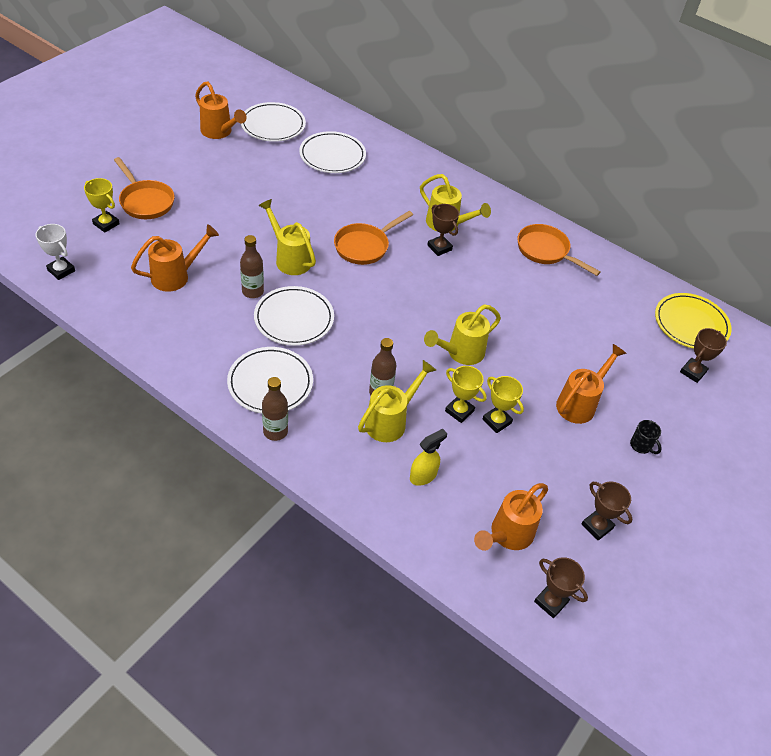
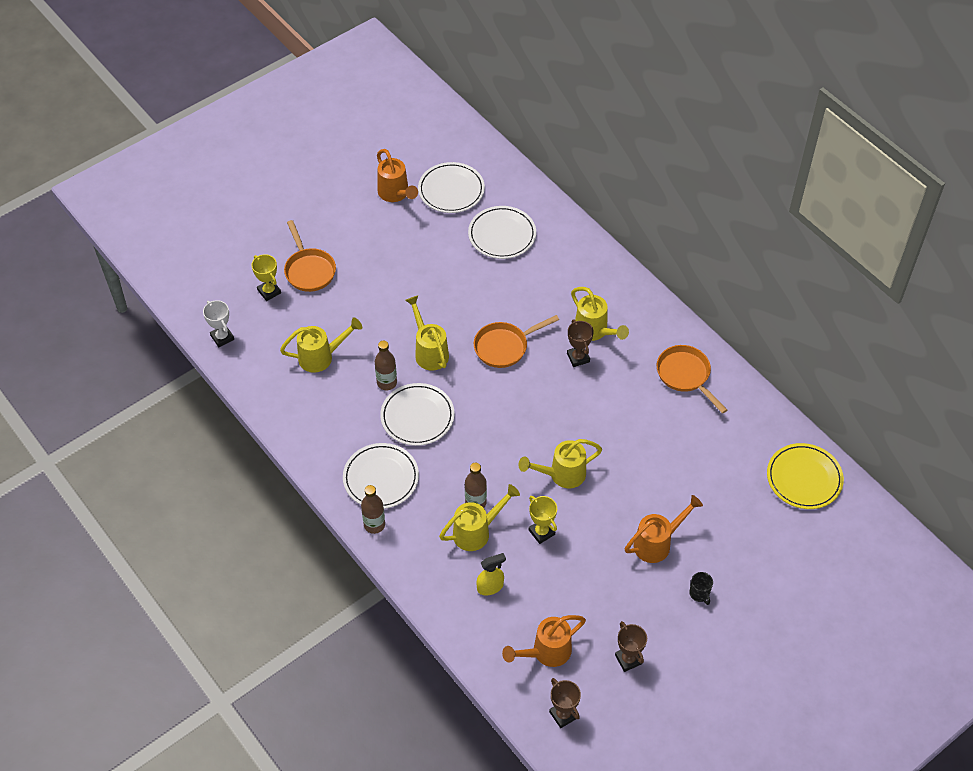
camera: 20 degrees right, 5 degrees up
orange watering can [131,224,219,292] -> yellow watering can [280,317,362,373]
yellow trophy [482,376,524,433] -> none
brown trophy [680,328,727,383] -> none

